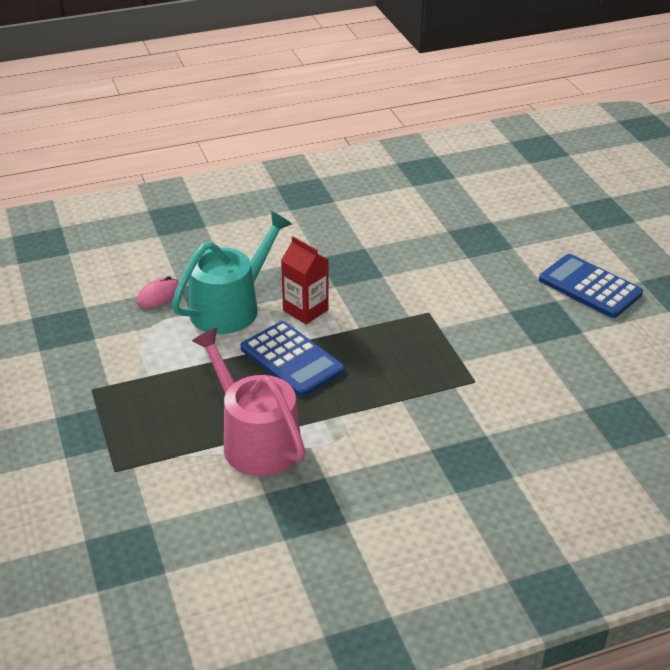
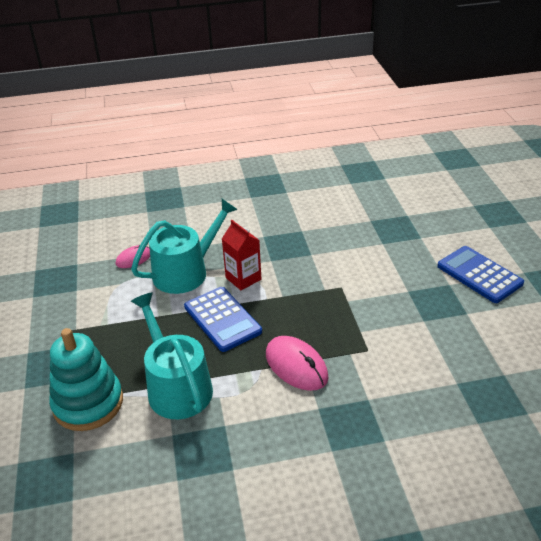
camera: 10 degrees right, 0 degrees up
pink watering can [192,328,305,476] -> turquoise watering can [131,292,213,419]
none -> turquoise stacking toy [49,328,123,431]
none -> pink mouse [266,336,328,391]

